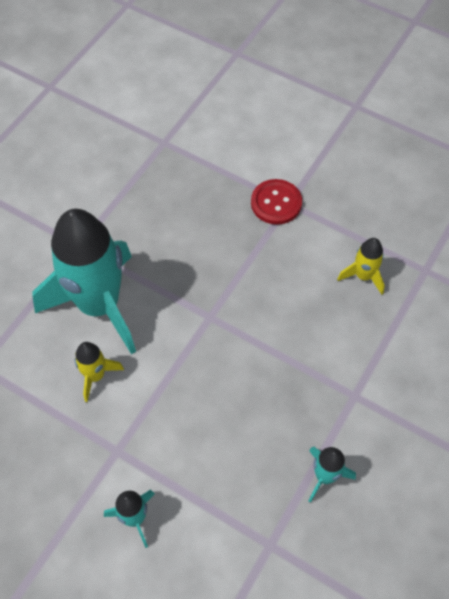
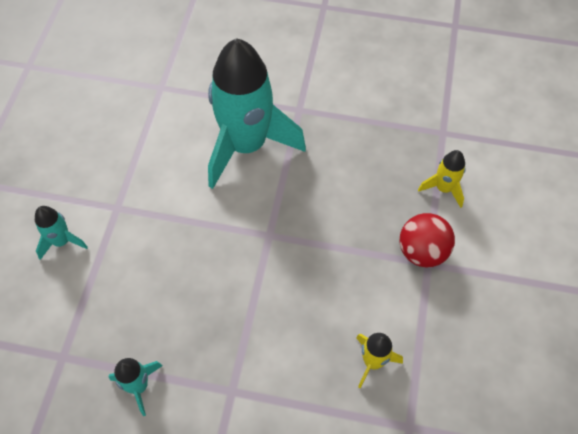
camera: 70 degrees right, 0 degrees up
yellow rocket [75,342,124,402] -> yellow rocket moved to [418,150,466,208]
red button [251,179,302,225] -> red ball [399,213,455,267]

